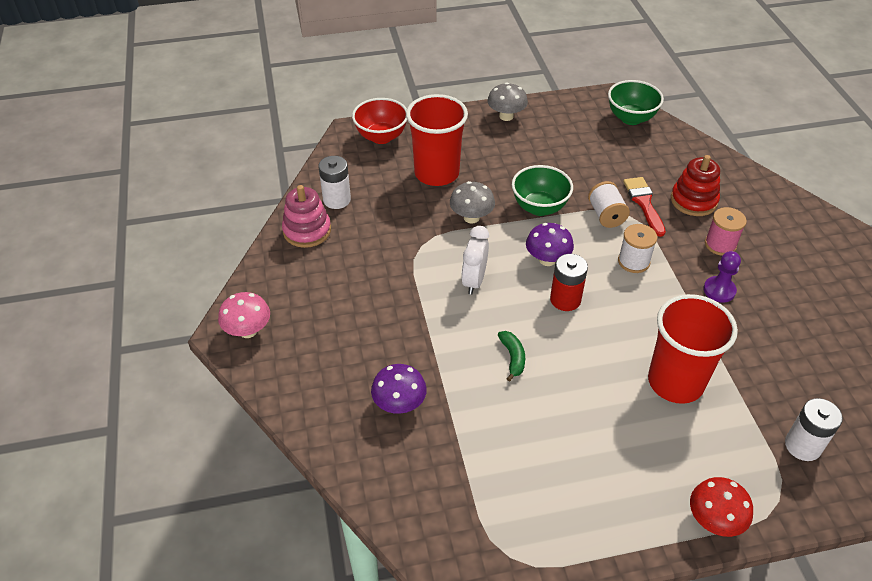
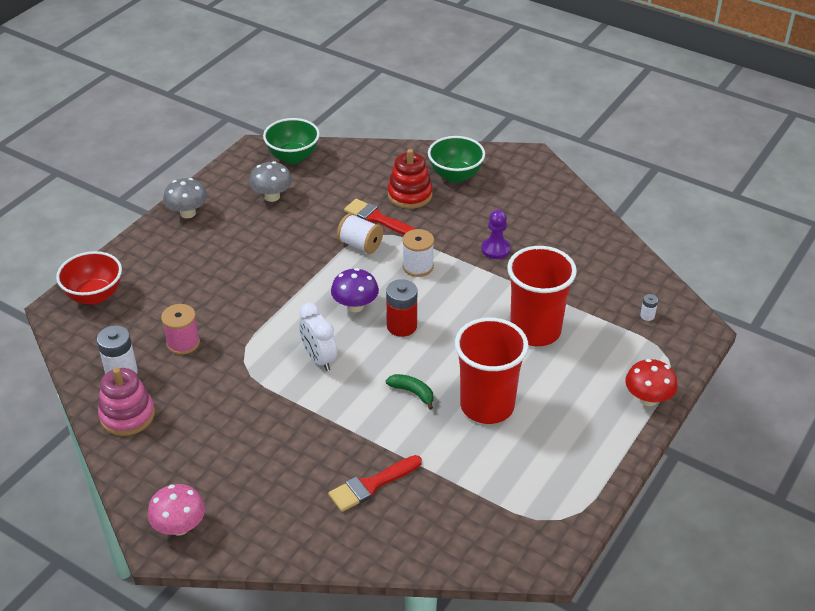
camera: 45 degrees left, 5 degrees down
purple mushroom [371,364,427,414] -> red brush [328,455,422,512]
red cup [406,94,468,186] -> red cup moved to [455,318,529,424]
grey mushroom [450,181,495,223] -> grey mushroom moved to [249,161,292,202]
green bowl [512,165,573,216] -> green bowl moved to [428,136,485,183]
pink spool [705,207,747,256] -> pink spool moved to [161,304,200,355]
white battery [785,398,843,461] -> white battery [640,294,658,321], size x0.48

